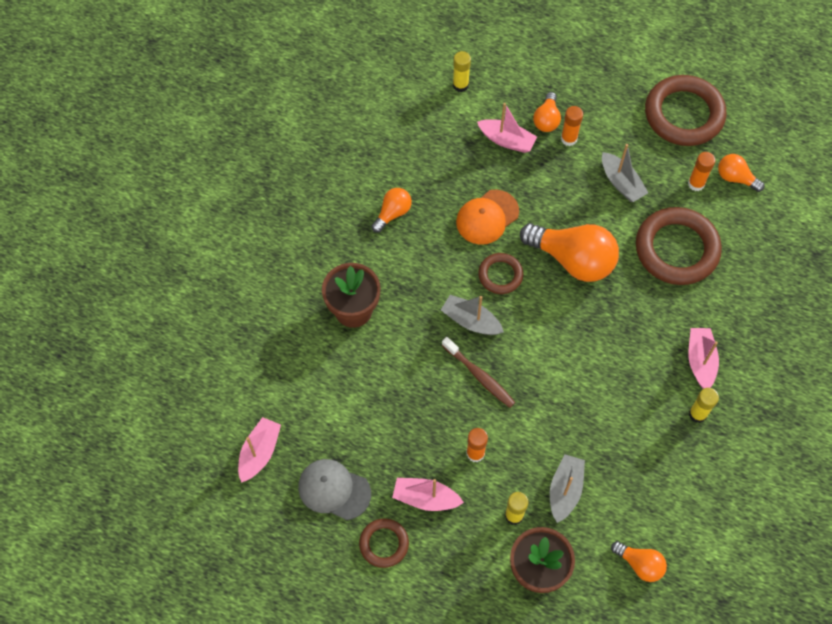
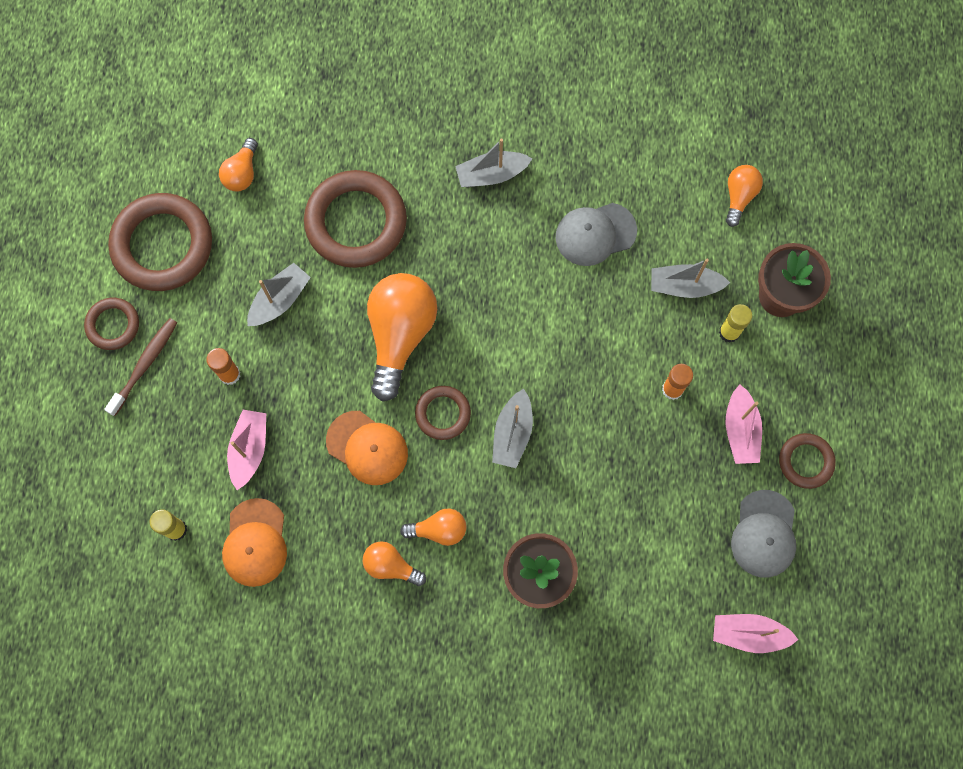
camera: 105 degrees left, 10 degrees up
brown toothbrush [442,337,516,408] -> brown toothbrush moved to [104,318,177,416]
orange light bulb [533,92,561,132] -> orange light bulb moved to [400,509,466,546]
orange glue stick [688,152,716,191] -> none
pink boat [688,328,719,389] -> grey boat [455,138,533,187]
yellow glue stick [689,388,719,423] -> none
none -> brown ring [84,298,139,350]
none -> orange cap [222,498,287,587]
none -> grey cap [556,203,637,266]

